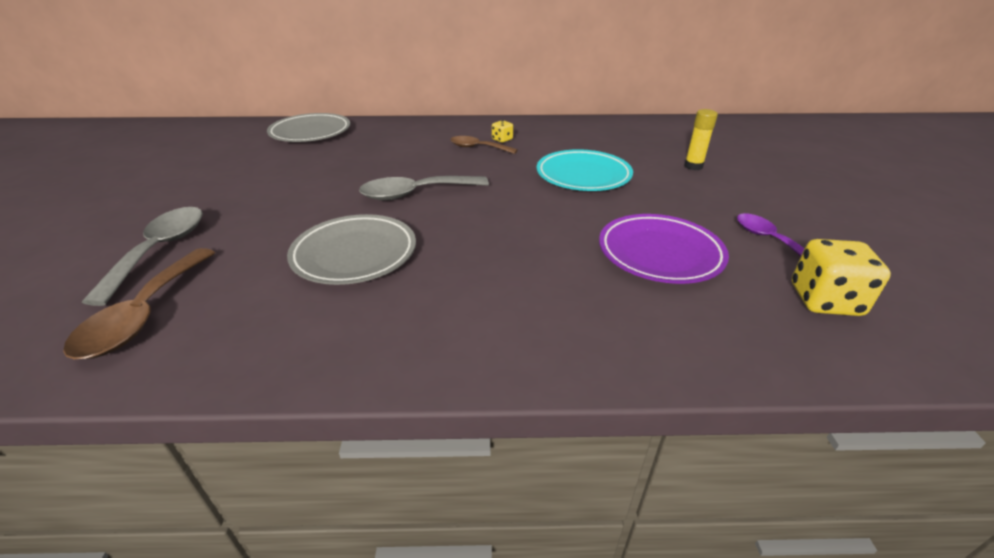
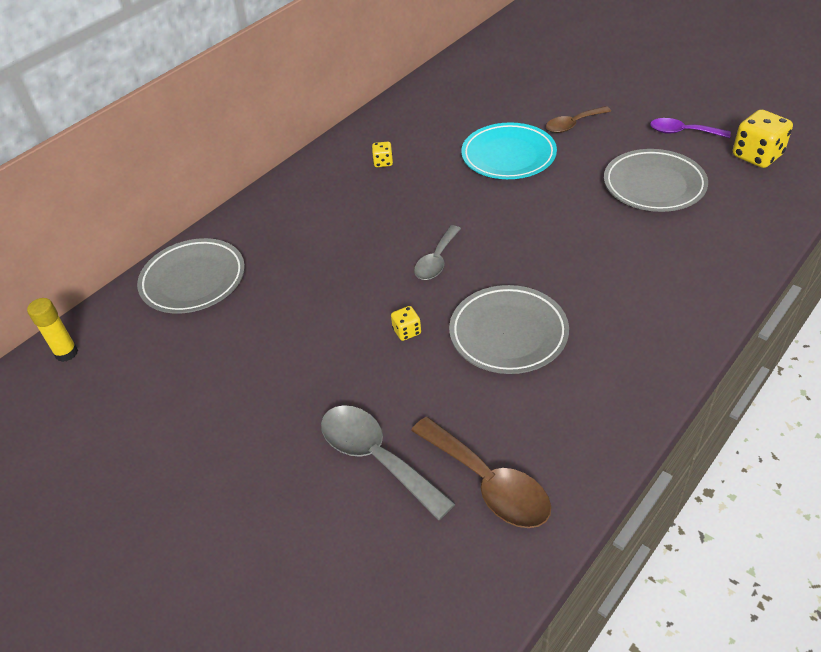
camera: 45 degrees left, 10 degrees up
grey spoon [359,176,489,201] -> grey spoon [414,225,461,280], size x0.65
brown spoon [450,136,518,154] -> brown spoon moved to [546,106,611,133]
purple plate [599,214,729,284] -> grey plate [604,149,708,212]
yellow glue stick [684,109,718,170] -> yellow glue stick moved to [27,298,78,362]
none -> yellow dice [391,306,421,341]

